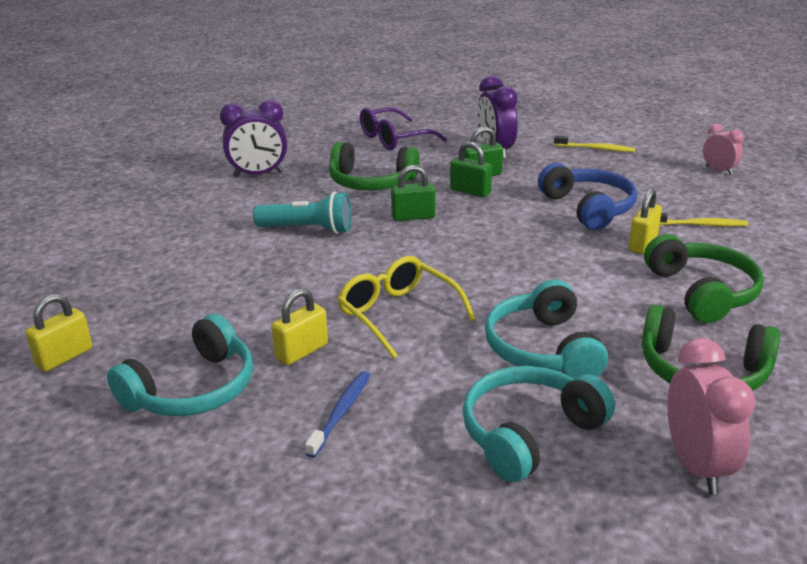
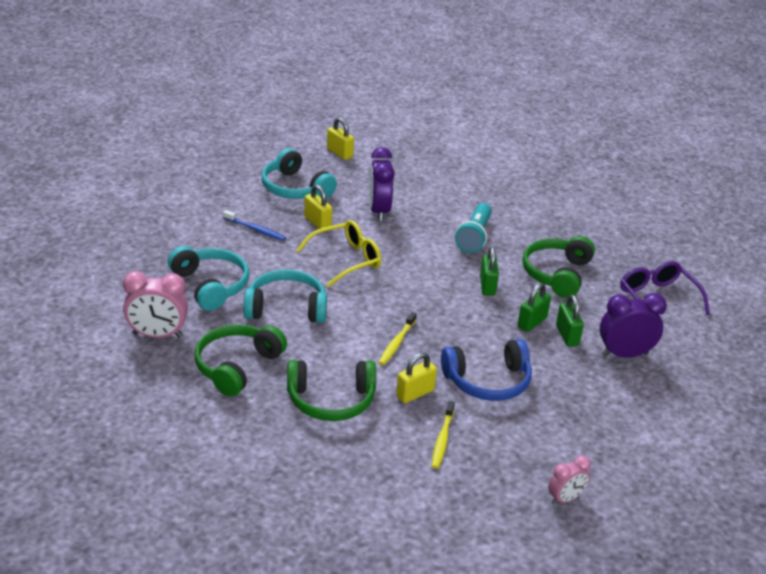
camera: 95 degrees right, 5 degrees up
purple clock [220,100,287,177] -> purple clock moved to [369,147,395,221]
yellow toothbrush [554,136,635,152] -> yellow toothbrush moved to [378,312,417,365]
yellow padlock [628,188,662,254] -> yellow padlock turned 75 degrees counterclockwise [396,352,437,403]

